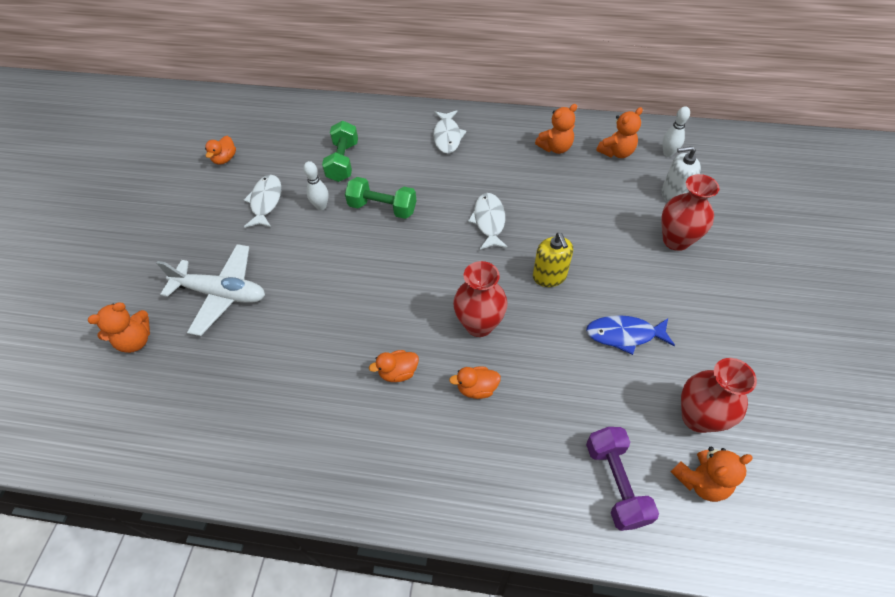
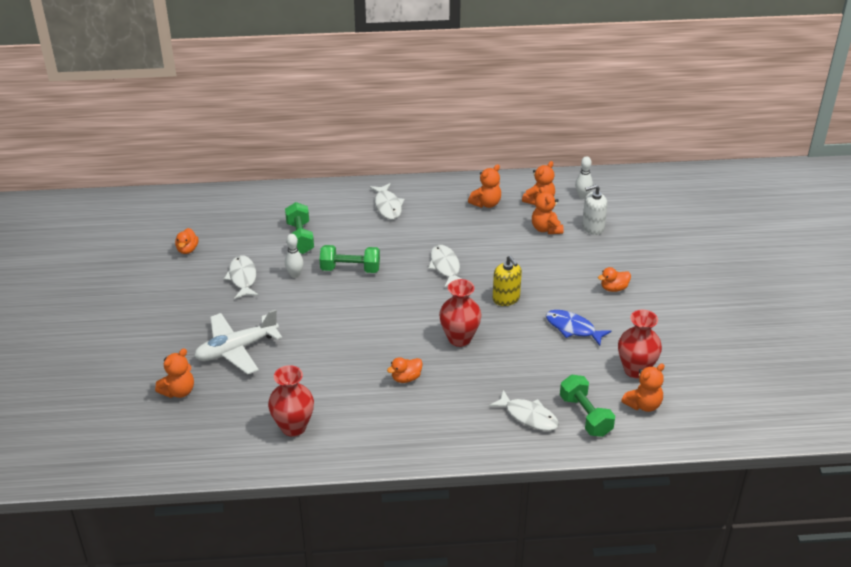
camera: 15 degrees left, 15 degrees down
white plane [157,244,265,336] -> white plane turned 150 degrees clockwise [194,309,282,375]
orange duck [449,366,501,399] -> orange duck moved to [598,267,631,292]
blue fish [586,315,675,355] -> blue fish turned 45 degrees clockwise [546,310,611,346]
purple dumbbell [586,427,659,531] -> green dumbbell [560,374,615,437]
red vase [661,174,720,251] -> red vase moved to [268,365,314,437]
none -> white fish [489,390,559,431]
none -> orange teddy bear [532,187,564,234]

